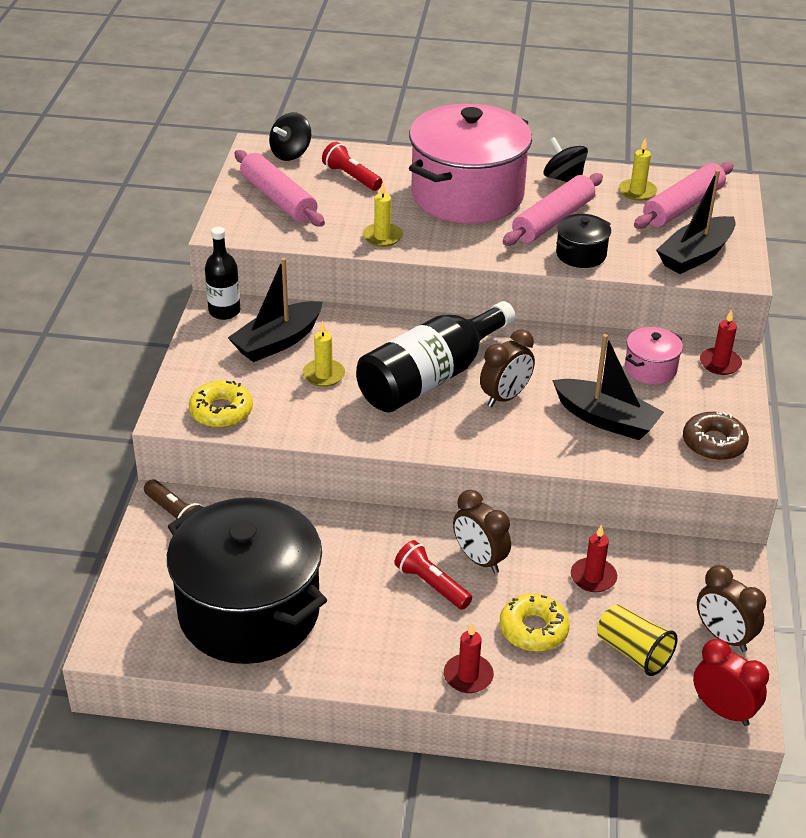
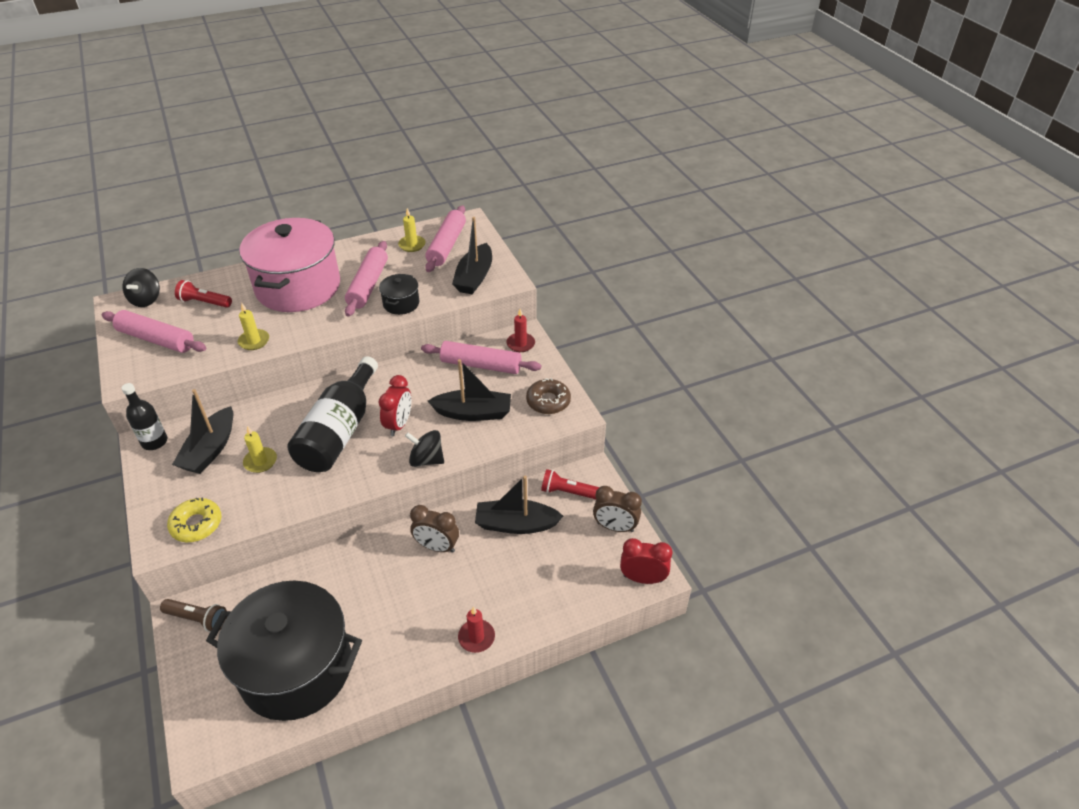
camera: 30 degrees left, 5 degrees up
red flashlight [394,540,472,610] -> red flashlight moved to [541,469,599,499]
brown clock [480,329,535,407] -> red clock [379,375,411,436]
yellow donut [500,593,570,652] -> none
black spinning top [543,137,588,182] -> black spinning top moved to [405,430,444,467]
red candle [571,525,617,592] -> black boat [475,476,564,534]
yellow cup [597,604,678,676] -> none
pink pot [625,327,683,385] -> pink rolling pin [421,341,541,374]

